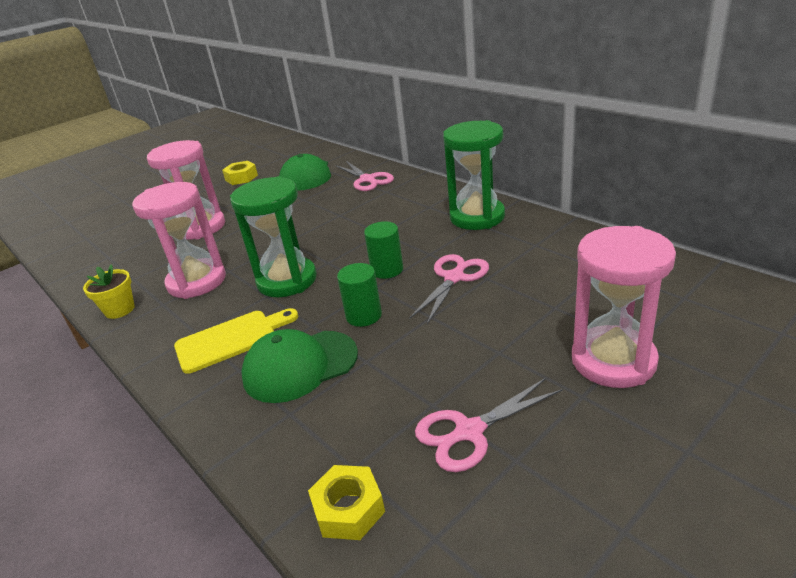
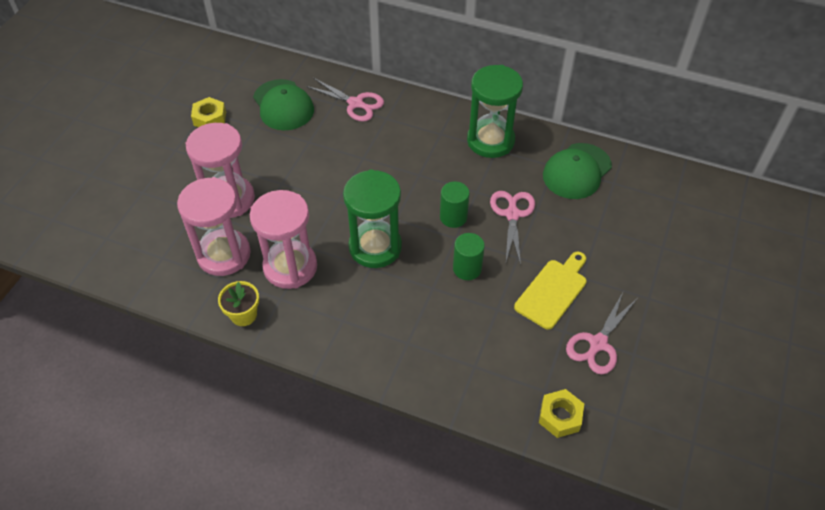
camera: 30 degrees left, 20 degrees up
yellow cutting board [174,308,298,374] -> yellow cutting board moved to [514,252,587,329]
green cap [241,329,358,403] -> green cap moved to [543,143,612,199]
pink hourglass [572,226,676,388] -> pink hourglass moved to [177,177,251,276]

